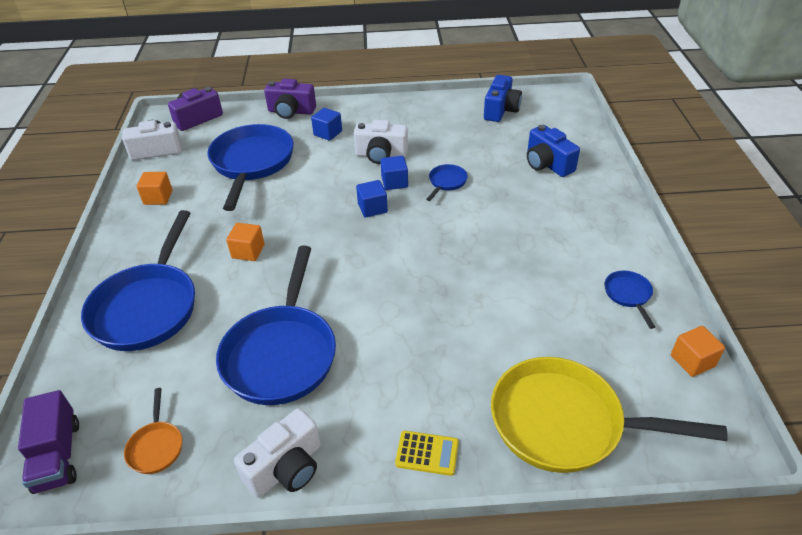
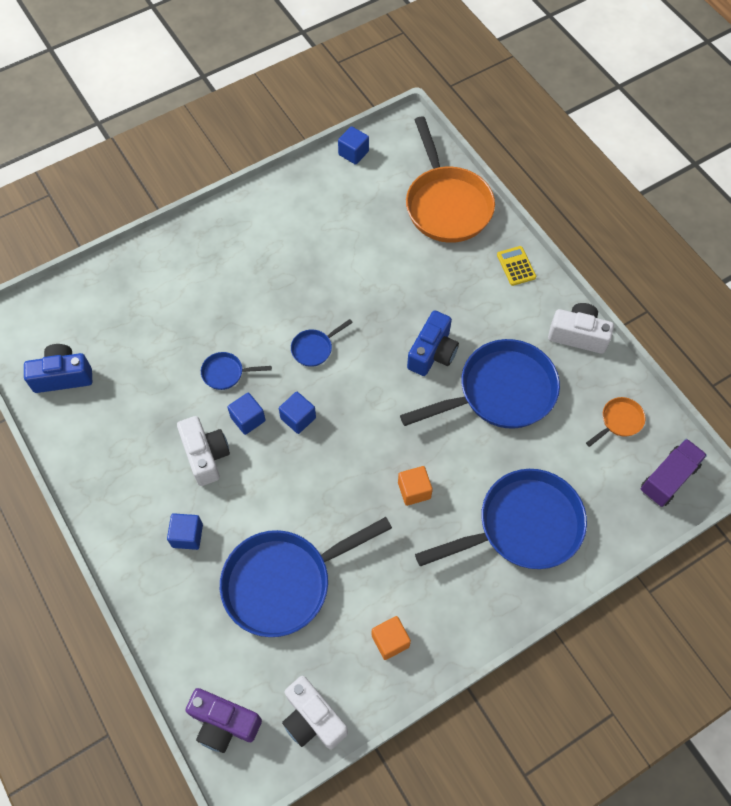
camera: 120 degrees left, 20 degrees up
purple camera [264,79,316,119] -> none
yellow pan [491,357,728,473] -> orange pan [406,116,495,243]
blue camera [527,125,580,177] -> blue camera moved to [407,310,459,376]
blue pan [605,271,655,329] -> blue pan moved to [291,319,353,367]
orange cube [671,326,725,377] -> blue cube [338,126,369,165]

